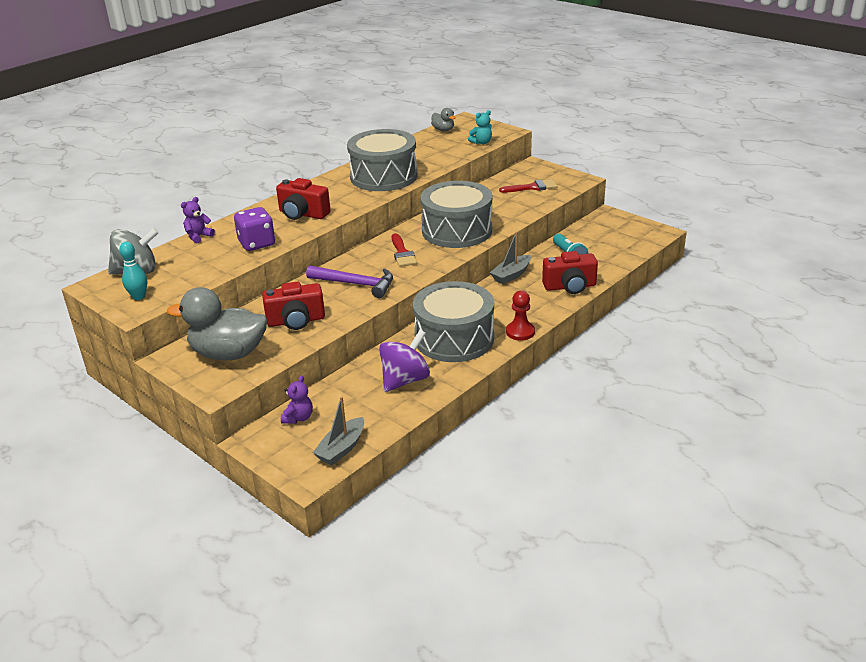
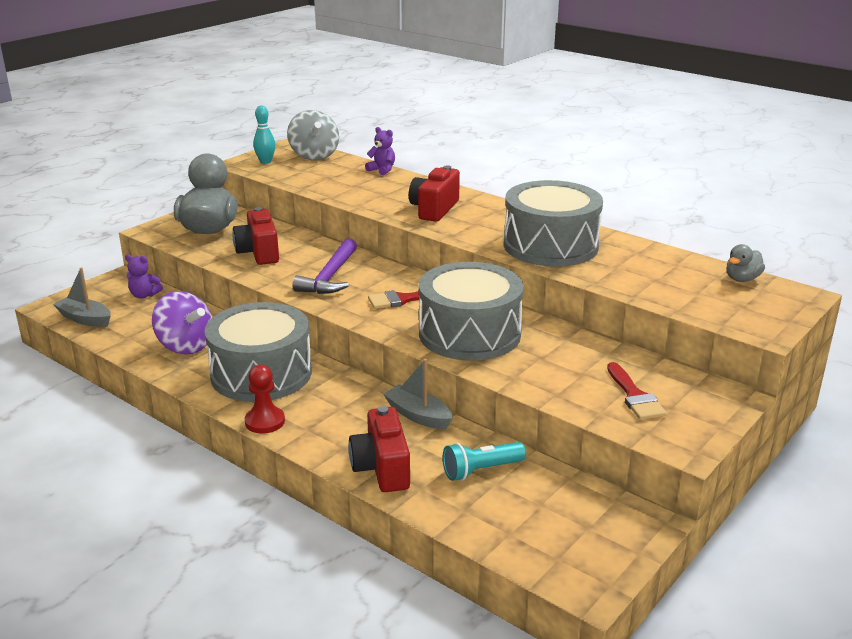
camera: 85 degrees right, 5 degrees down
purple dice [234,207,275,251] -> none
turquoise teddy bear [468,110,492,144] -> none

